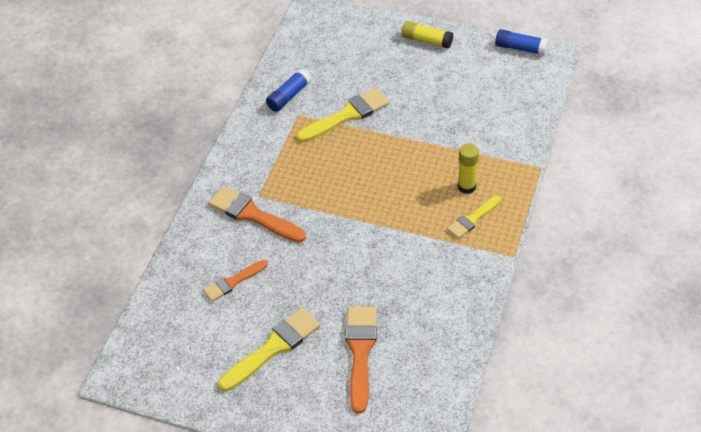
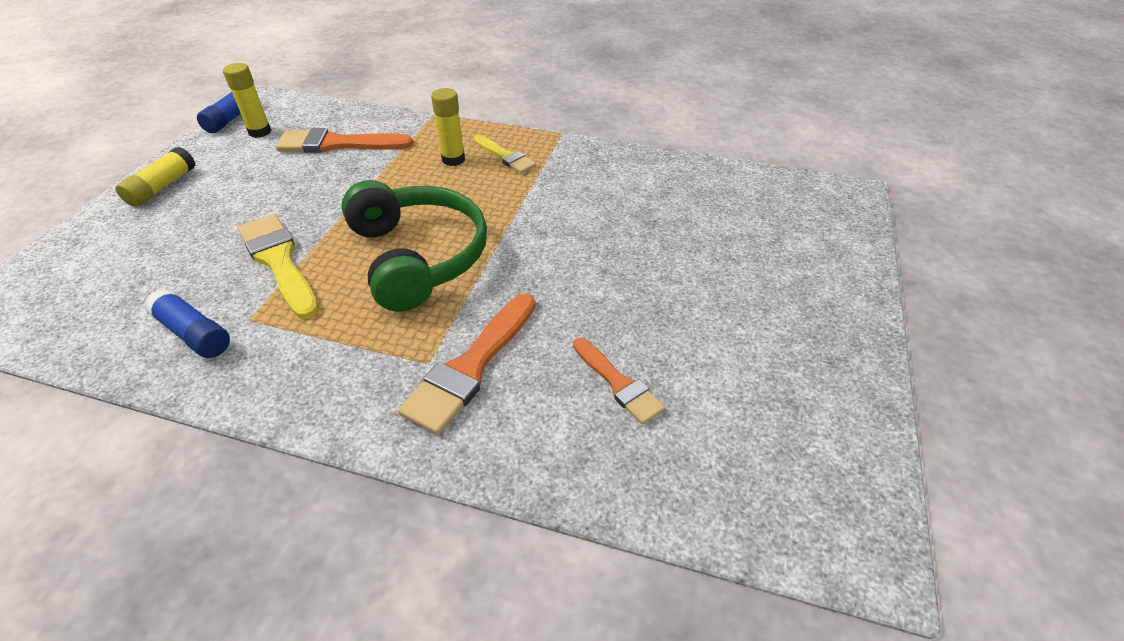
camera: 95 degrees left, 5 degrees down
yellow brush [218,307,320,392] -> none
orange brush [345,307,377,414] -> orange brush moved to [276,128,413,153]
none -> yellow glue stick [223,63,272,138]
none -> green headphones [341,180,487,312]

